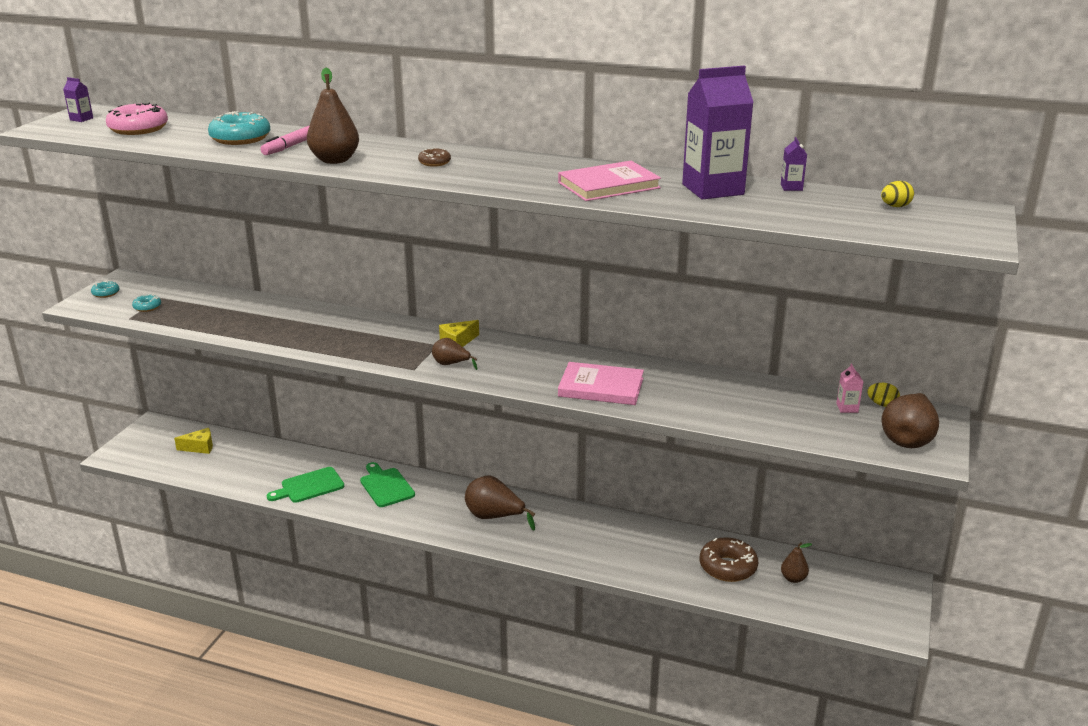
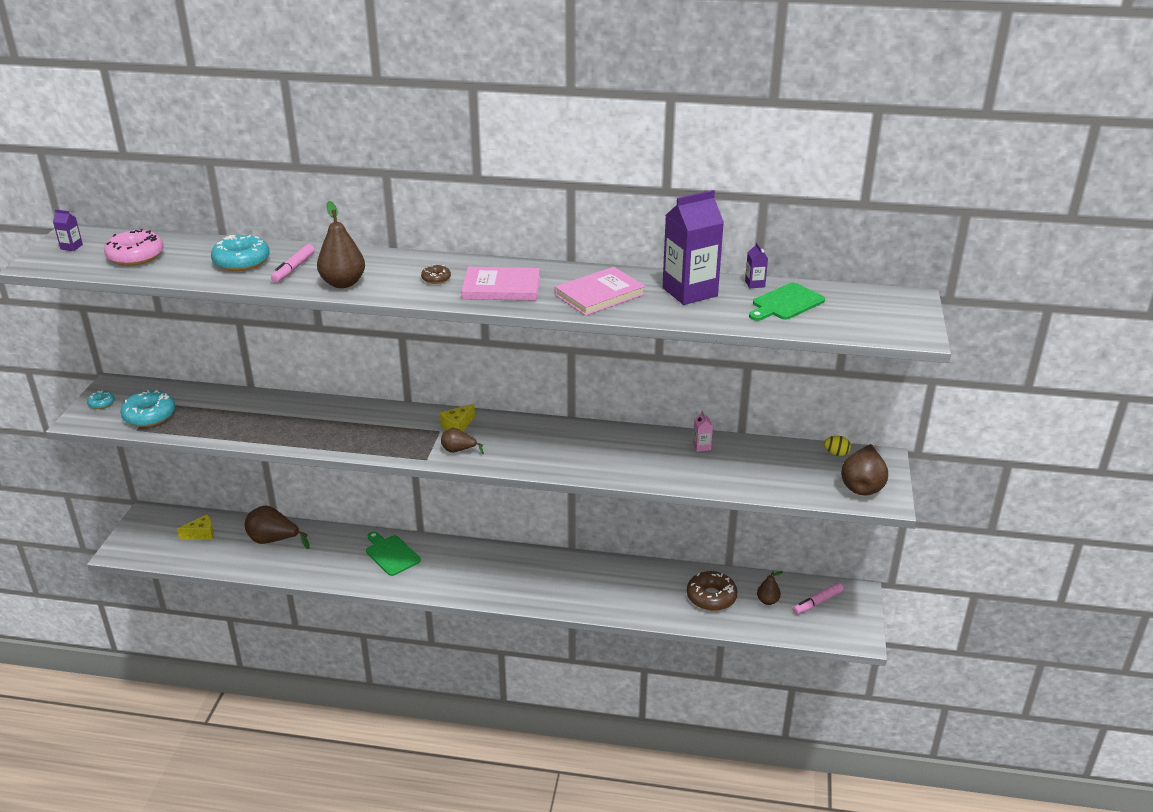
camera: 10 degrees left, 5 degrees up
turquoise donut [132,294,161,312] -> turquoise donut [120,390,175,427], size x1.97
green cutting board [266,467,344,503] -> green cutting board moved to [749,283,825,321]
brown pear [465,475,535,531] -> brown pear moved to [245,506,310,549]
pink book [558,362,644,405] -> pink book moved to [461,266,540,301]
pink carton [836,363,863,413] -> pink carton moved to [693,411,713,452]
yellow egg [881,181,914,207] -> none
none -> pink marker [793,583,844,615]

